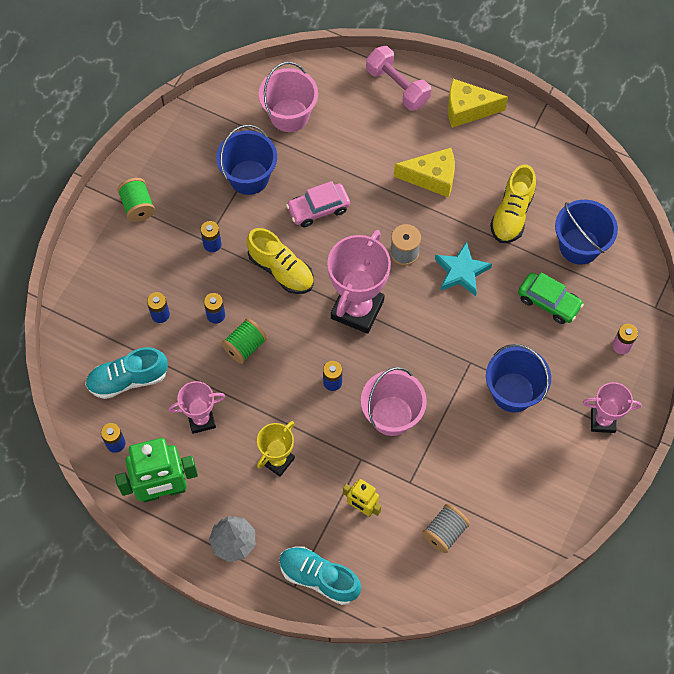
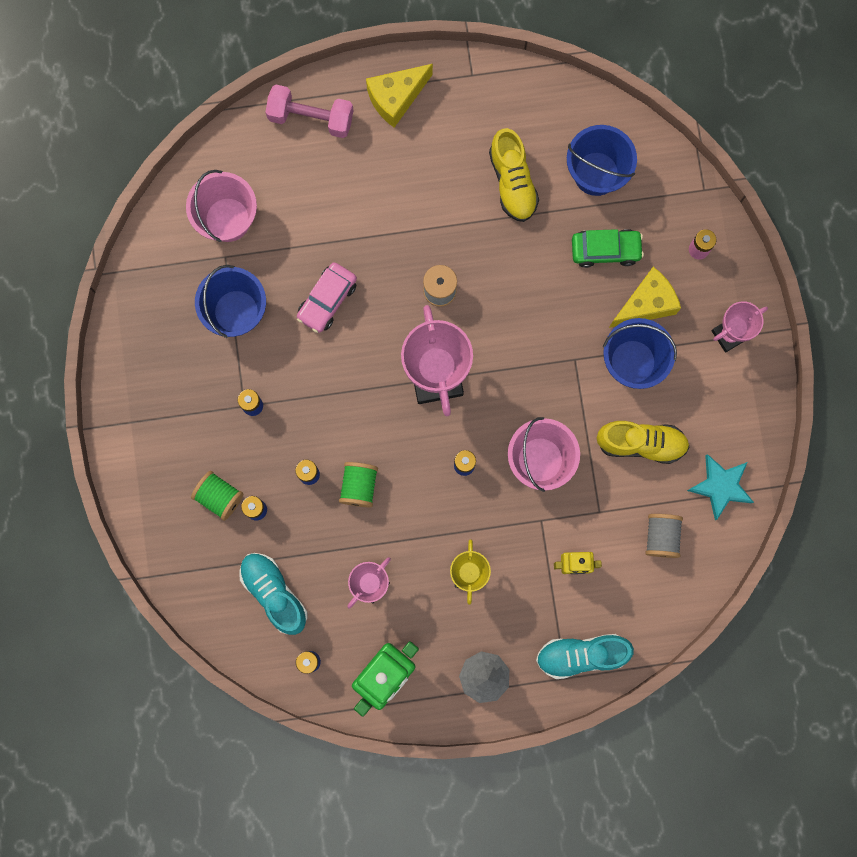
camera: 35 degrees left, 15 degrees up
turquoise shoe [85,347,168,399] -> turquoise shoe turned 105 degrees clockwise [239,553,307,635]
green spool [117,178,155,222] -> green spool moved to [191,471,243,521]
yellow shoe [247,228,314,294] -> yellow shoe moved to [597,421,690,464]
yellow cheese [394,148,455,198] -> yellow cheese moved to [609,267,681,328]
turquoise star [435,241,492,296] -> turquoise star moved to [687,454,754,520]

